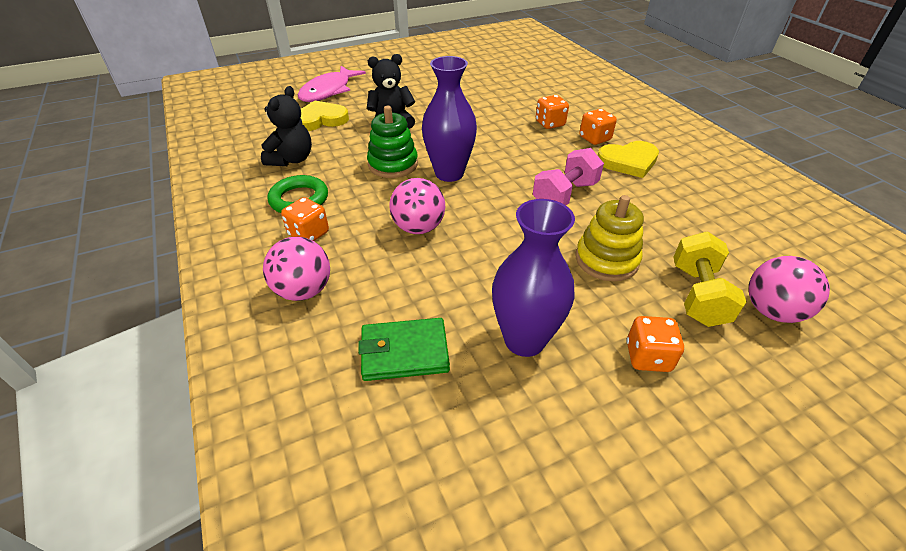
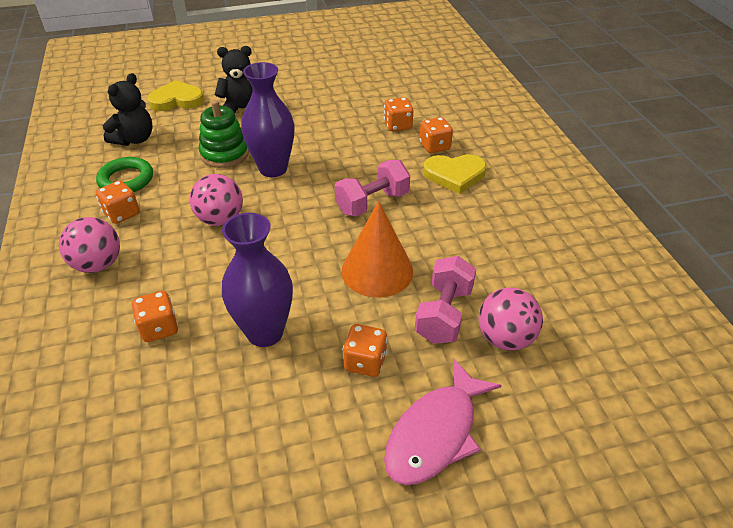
camera: 10 degrees right, 0 degrees up
pink fish [298,66,366,102] -> pink fish moved to [384,358,502,485]
green wallet [358,318,450,381] -> orange dice [132,291,178,342]
yellow stacking toy [576,195,644,281] -> orange cone [342,201,413,298]
yellow dumbbell [673,232,747,327] -> pink dumbbell [415,256,476,344]

